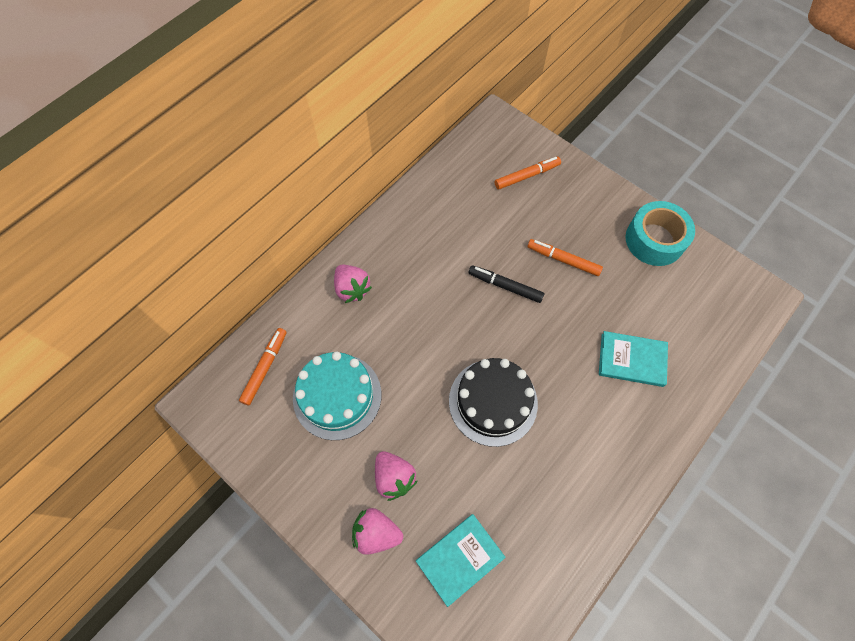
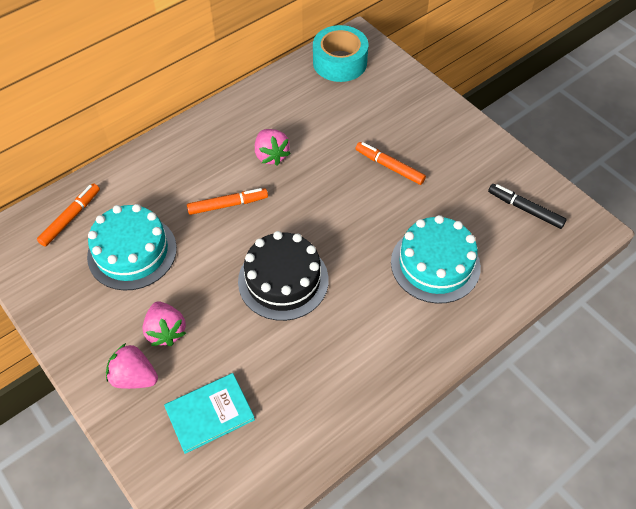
camera: 10 degrees right, 10 degrees down
pink strawberry [334,265,372,303] -> pink strawberry moved to [255,129,291,166]
black marker [469,265,544,303] -> black marker moved to [488,184,567,229]
orange marker [495,157,561,190] -> orange marker moved to [187,188,268,215]
turquoise book [599,331,668,387] -> turquoise cake [391,215,481,304]
turquoise tape [626,201,695,266] -> turquoise tape moved to [313,25,368,82]

